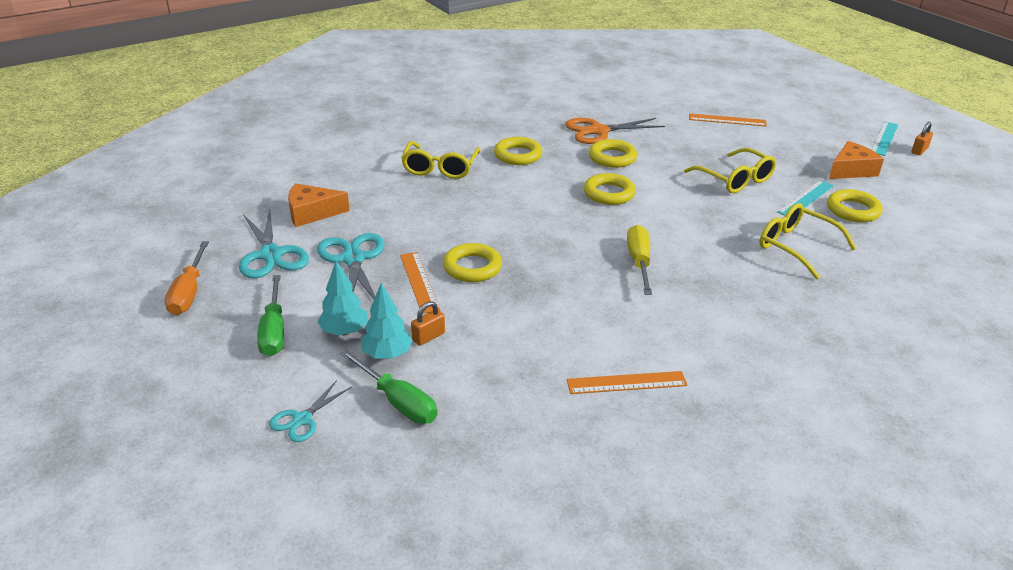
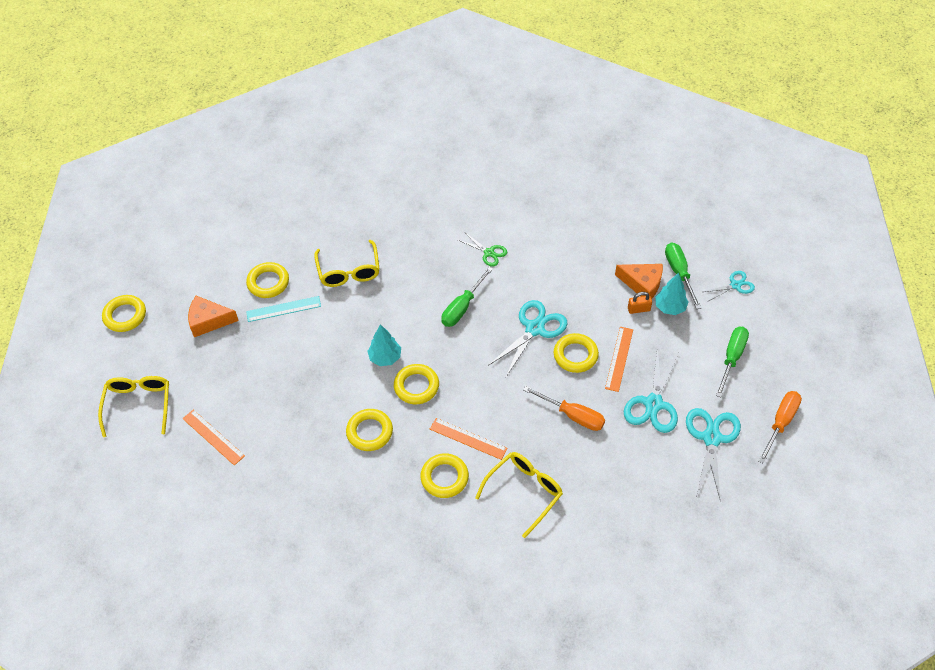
camera: 145 degrees left, 20 degrees up
orange cheese [288,183,350,227] -> orange cheese moved to [615,264,663,299]
turquoise tree [317,261,368,336] -> turquoise tree moved to [367,324,401,366]
orange scissors [565,118,665,144] -> none
orange ruler [567,371,688,394] -> orange ruler moved to [430,418,508,460]
yellow screwdriver [627,225,652,295] -> green screwdriver [441,267,493,327]
yellow glasses [684,148,776,193] -> yellow glasses moved to [98,376,169,437]
turquoise ruler [871,122,898,156] -> none
orange padlock [911,122,933,155] -> yellow ring [102,295,146,332]
none -> green scissors [458,233,507,267]
none -> turquoise scissors [488,300,567,377]
none -> orange screwdriver [523,386,605,431]

